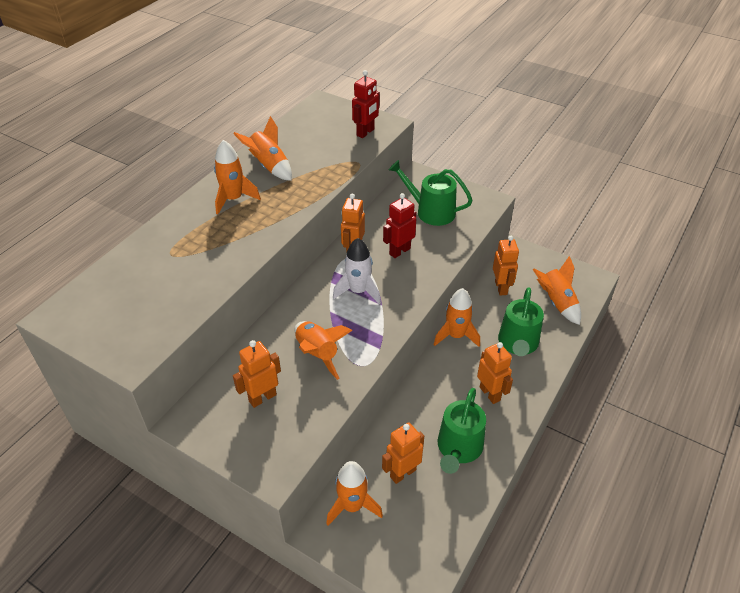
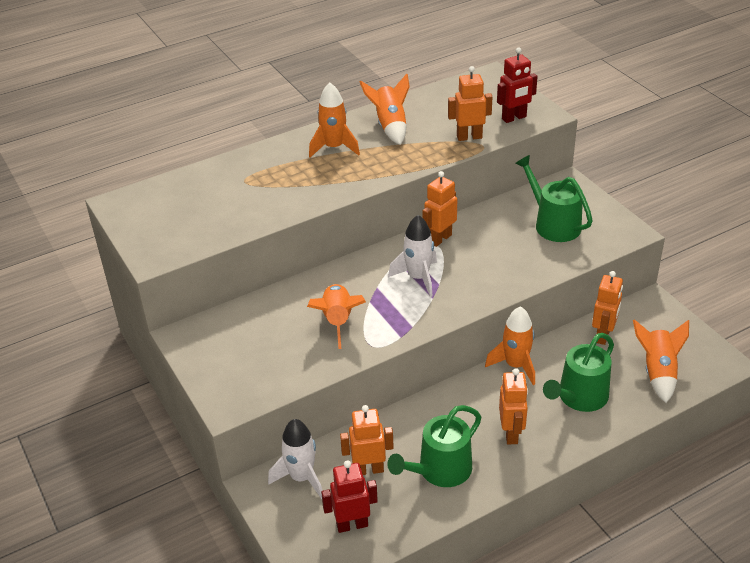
camera: 30 degrees right, 5 degrees down
orange robot [233,340,281,408] -> orange robot moved to [448,66,492,141]
orange rocket [326,461,383,526] -> white rocket [268,419,322,499]
red robot [383,193,417,258] -> red robot moved to [321,460,378,533]

